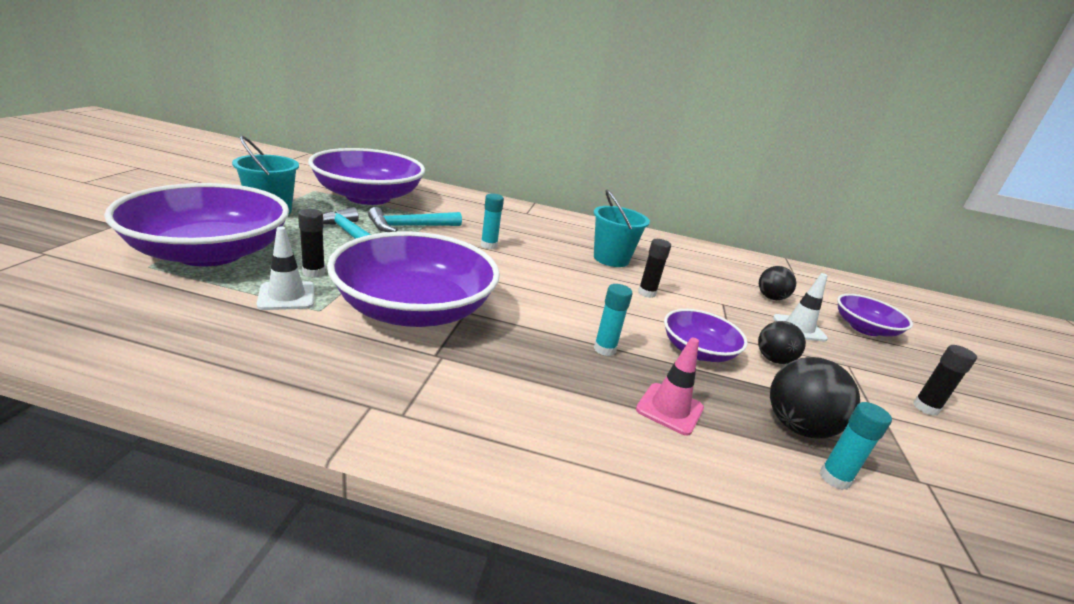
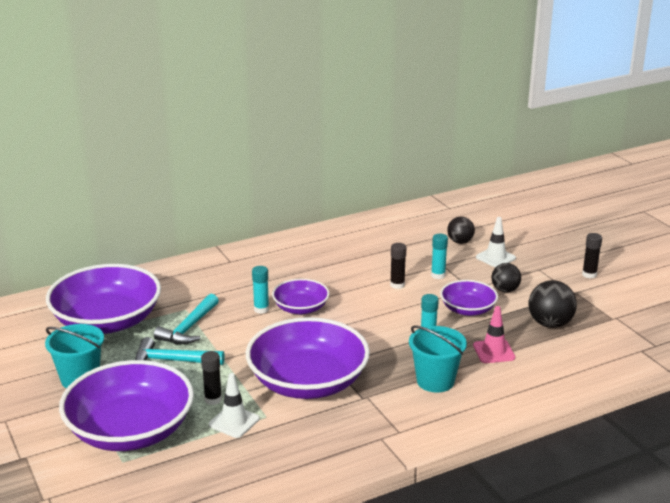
camera: 35 degrees left, 0 degrees up
turquoise bucket [594,189,650,267] -> turquoise bucket moved to [409,326,467,393]
turquoise glue stick [820,402,892,490] -> turquoise glue stick moved to [431,234,448,279]
purple bowl [837,294,913,336] -> purple bowl moved to [272,279,329,314]

